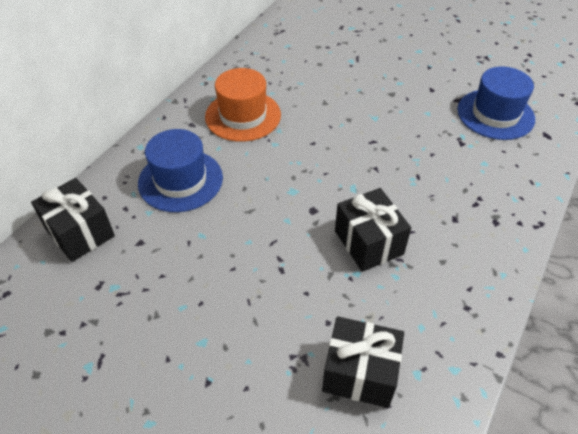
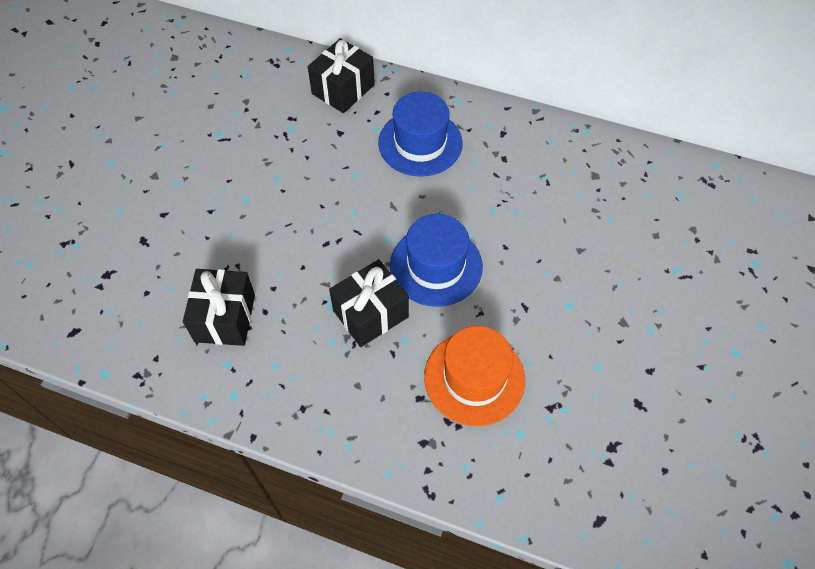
camera: 80 degrees right, 10 degrees up
orange hat [205,68,281,142] -> orange hat moved to [424,326,525,426]
blue hat [457,66,535,140] -> blue hat moved to [390,214,483,307]

